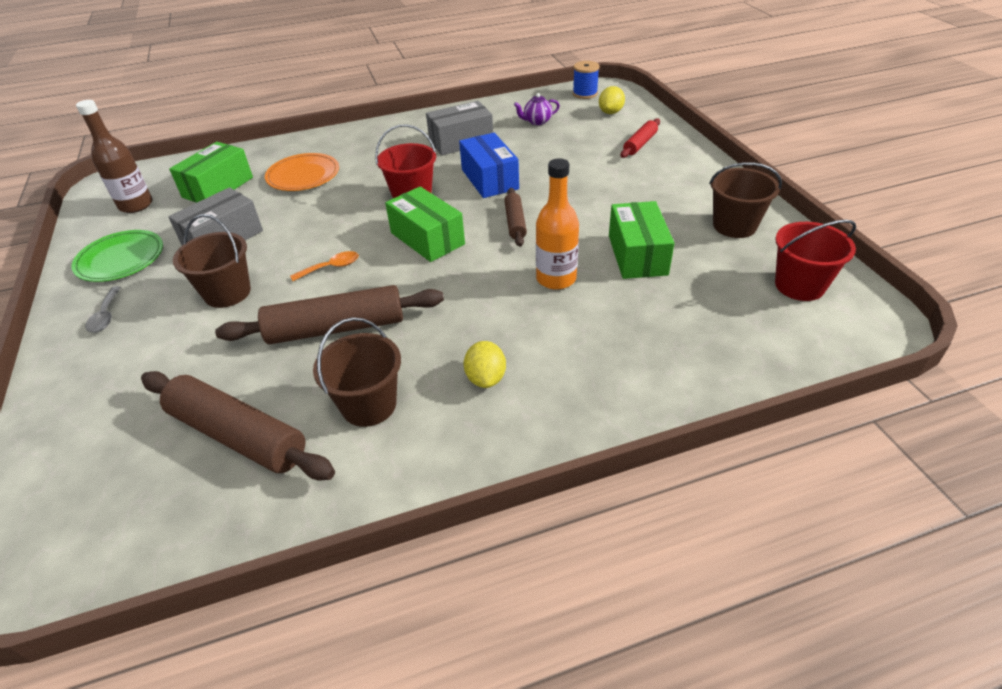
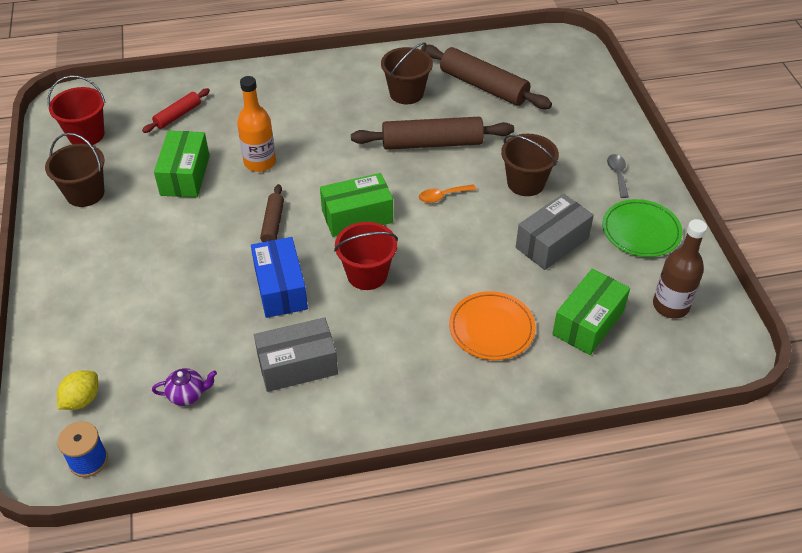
camera: 175 degrees left, 5 degrees up
green box [385,186,465,262] -> green box turned 75 degrees counterclockwise [320,173,393,237]
yellow lemon [463,341,506,388] -> none
red rolling pin [621,119,660,158] -> red rolling pin moved to [142,88,210,133]

